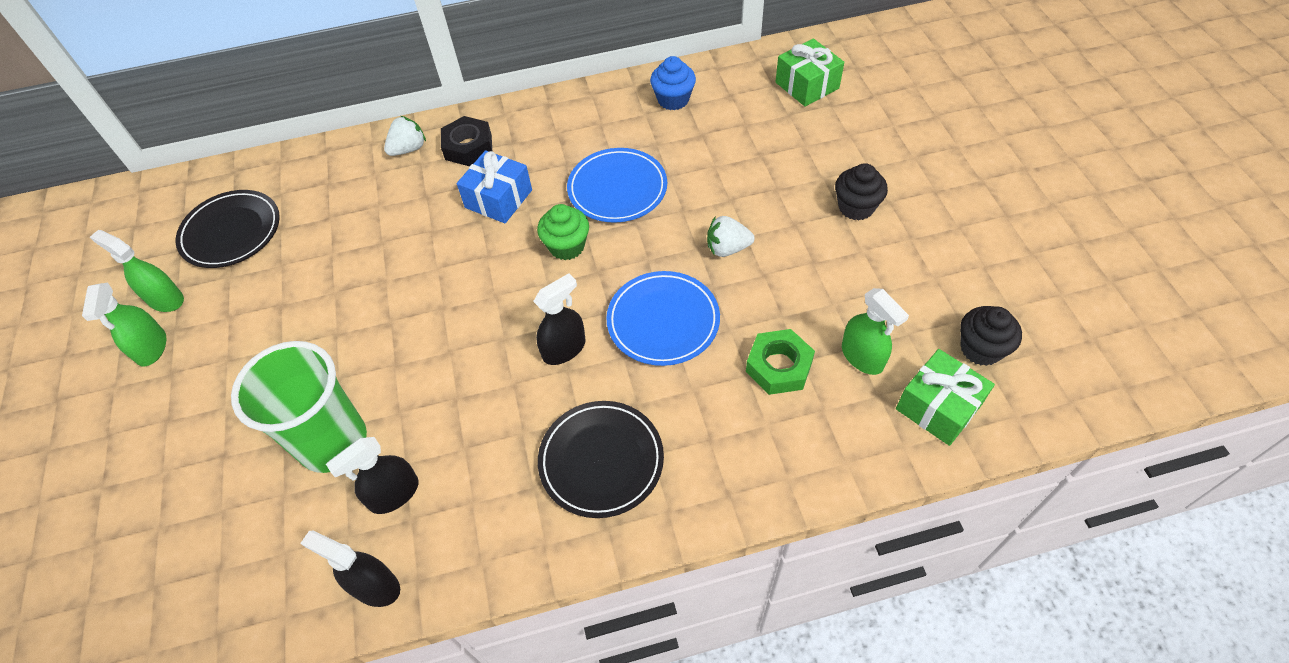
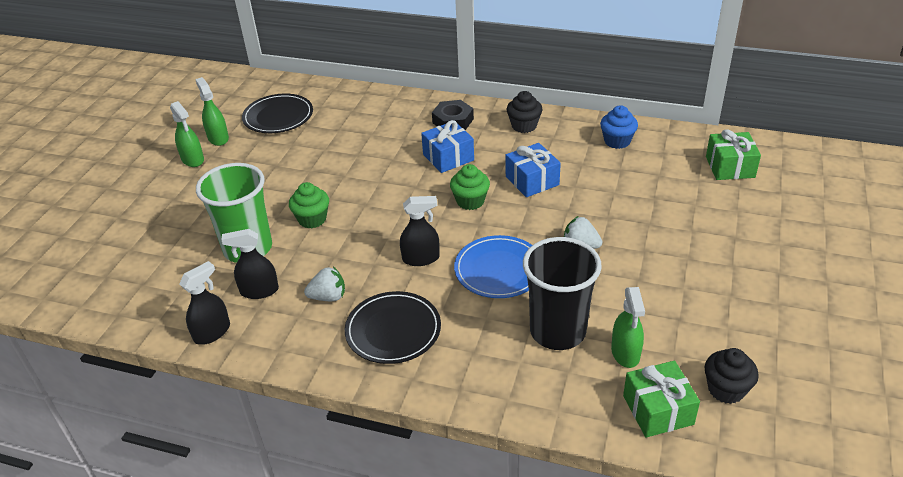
camera: 30 degrees right, 15 degrees down
green spray bottle [82,283,166,366] -> green spray bottle turned 60 degrees counterclockwise [170,101,204,167]
black spray bottle [300,530,400,607] -> black spray bottle turned 75 degrees clockwise [179,261,230,345]
white strawberry [384,116,426,156] -> white strawberry moved to [304,267,345,301]
blue plate [567,148,667,223] -> blue gift [506,143,561,197]
green nut [746,329,815,395] -> black cup [523,237,602,350]
black cupcake [835,163,888,221] -> black cupcake moved to [507,91,543,133]
none -> green cupcake [289,182,329,228]

